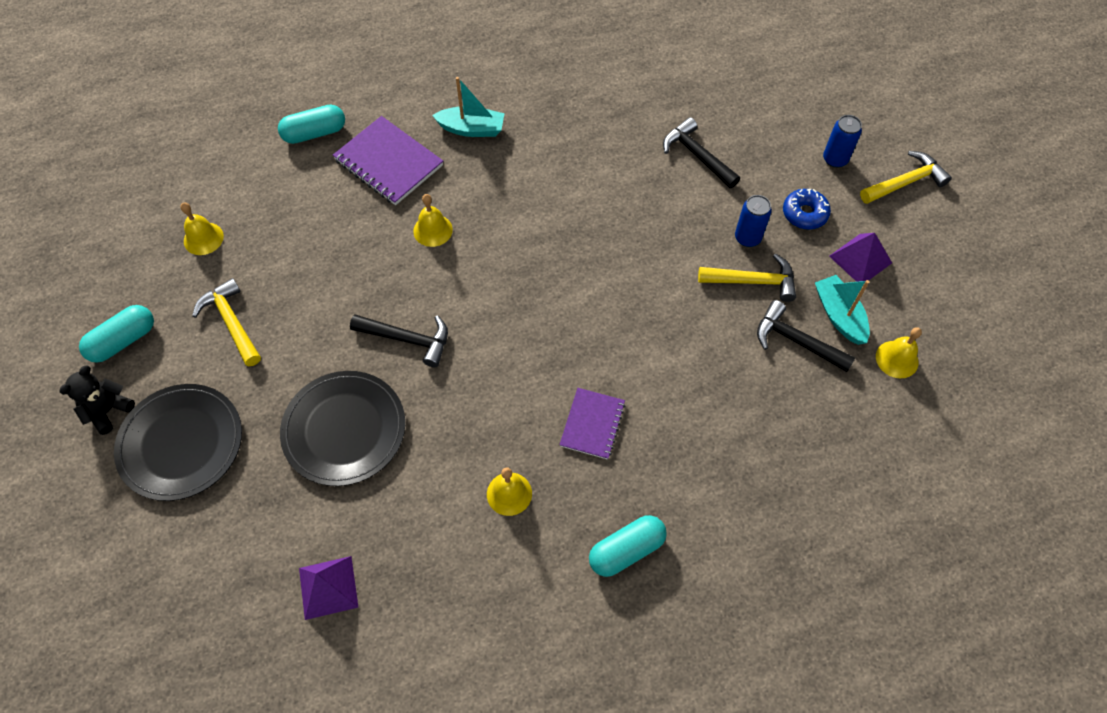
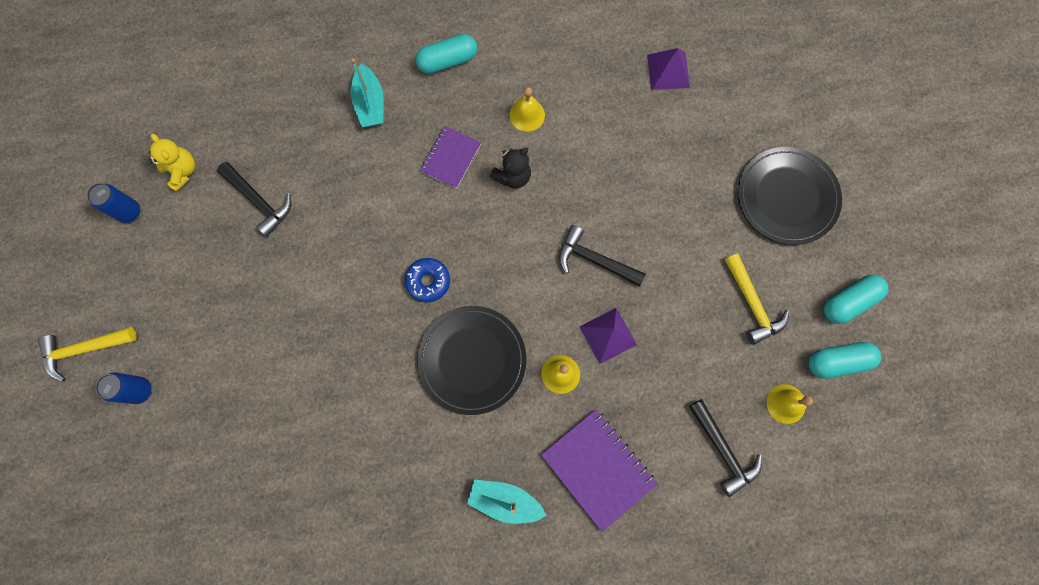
camera: 170 degrees left, 15 degrees up
black teddy bear [59,365,135,435] -> black teddy bear moved to [490,147,531,189]
turquoise capsule [278,105,345,144] -> turquoise capsule moved to [809,342,881,379]
black plate [280,371,405,486] -> black plate moved to [417,306,527,415]
black hammer [663,117,740,188] -> black hammer moved to [689,399,762,497]
yellow hammer [698,254,796,302] -> none
blue can [735,195,772,247] -> blue can moved to [87,183,140,223]
blue donut [783,189,831,230] -> blue donut moved to [405,258,450,302]
turquoise boat [815,275,870,345] -> turquoise boat moved to [350,59,384,127]
purple pyramid [829,233,892,282] -> purple pyramid moved to [580,308,637,364]
yellow bell [876,327,922,378] -> yellow teddy bear [149,134,195,192]

